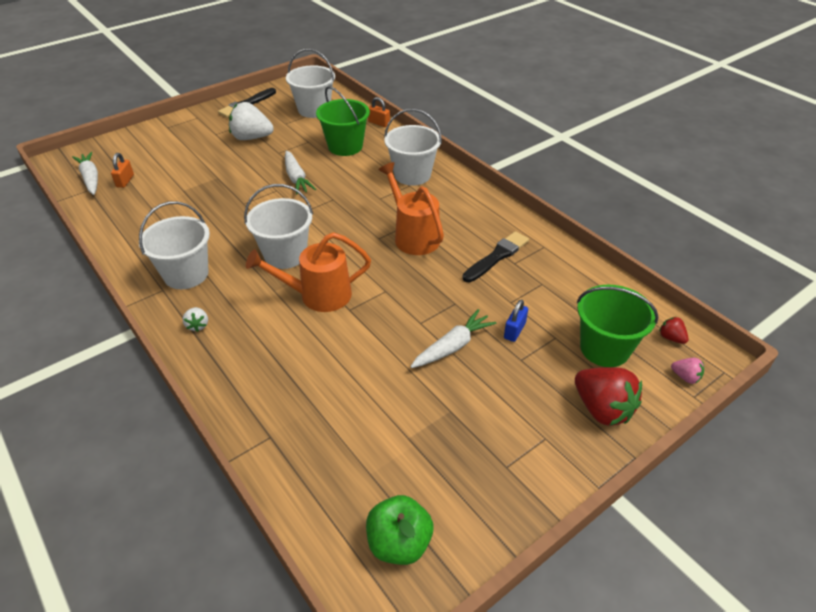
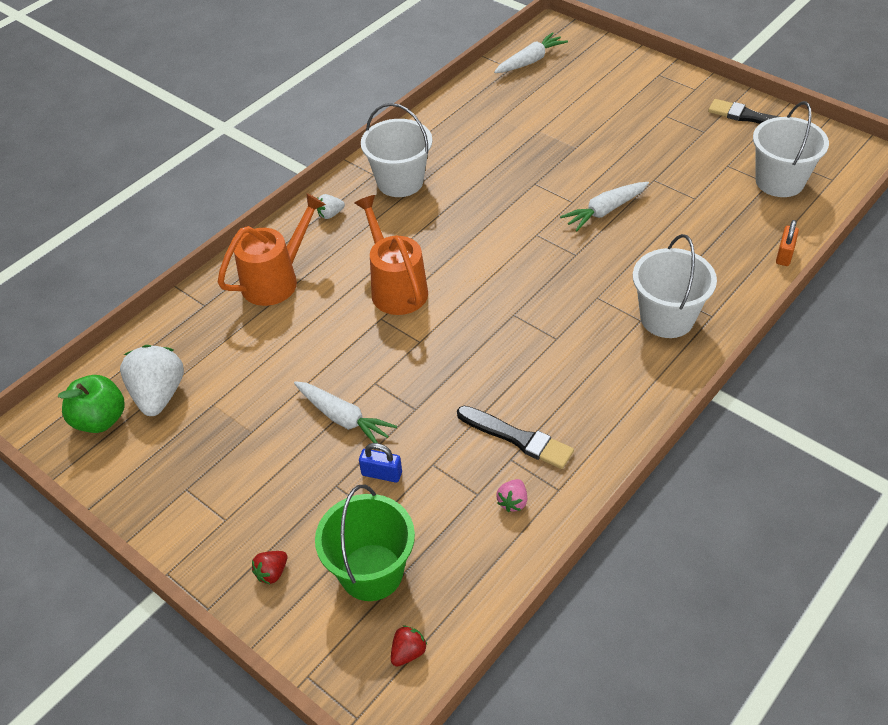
camera: 80 degrees right, 5 degrees up
orange padlock [111,153,134,188] -> none
white strawberry [229,102,274,140] -> white strawberry moved to [120,345,184,416]
white bucket [244,184,313,269] -> none
green bucket [316,86,370,156] -> none
orange watering can [378,162,444,255] -> orange watering can moved to [218,193,326,306]
red strawberry [575,367,642,426] -> red strawberry [252,551,287,584], size x0.47
pink strawberry [671,358,704,384] -> pink strawberry moved to [496,479,527,512]

